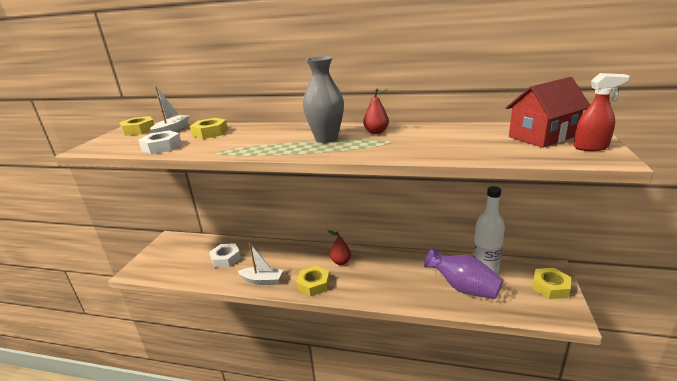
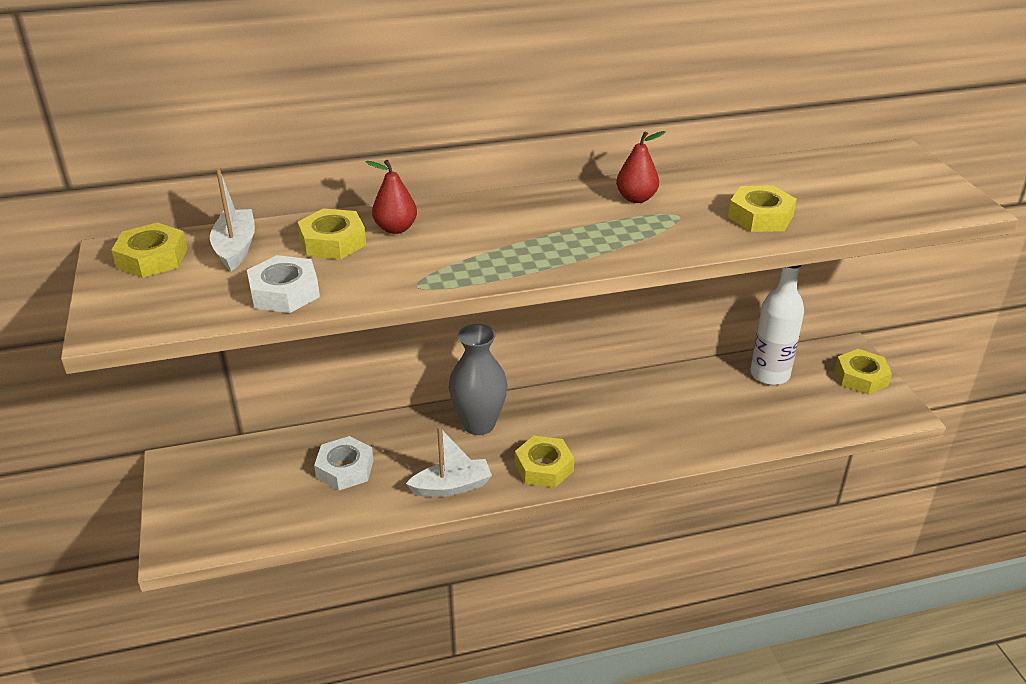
camera: 30 degrees left, 10 degrees up
grey vase [303,56,344,143] -> grey vase moved to [449,324,508,435]
red pear [328,230,351,265] -> red pear moved to [366,160,417,234]
purple vase [424,247,503,299] -> none
red house [506,77,590,148] -> none
red spray bottle [573,73,630,151] -> none
none -> yellow nut [728,185,797,232]

